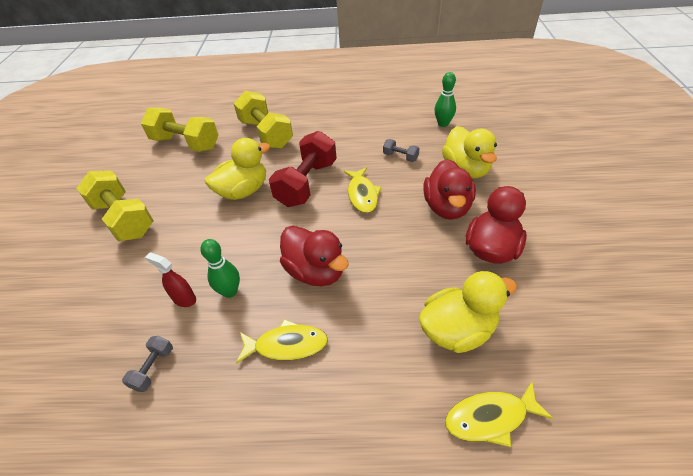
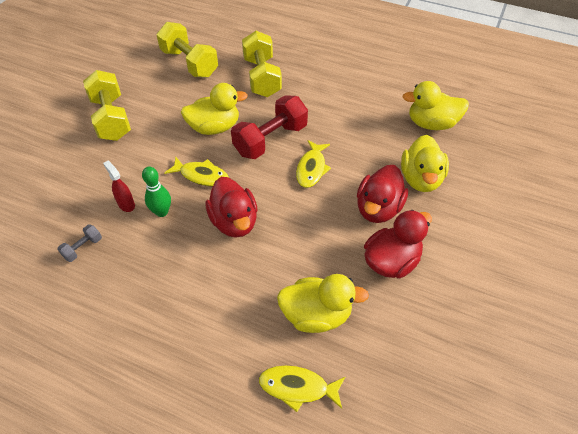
camera: 20 degrees right, 5 degrees up
yellow fish [236,319,328,364] -> yellow fish moved to [165,157,229,187]
grey dumbbell [383,139,420,162] -> none
green bowling pin [434,72,456,127] -> yellow duck [402,81,469,130]

